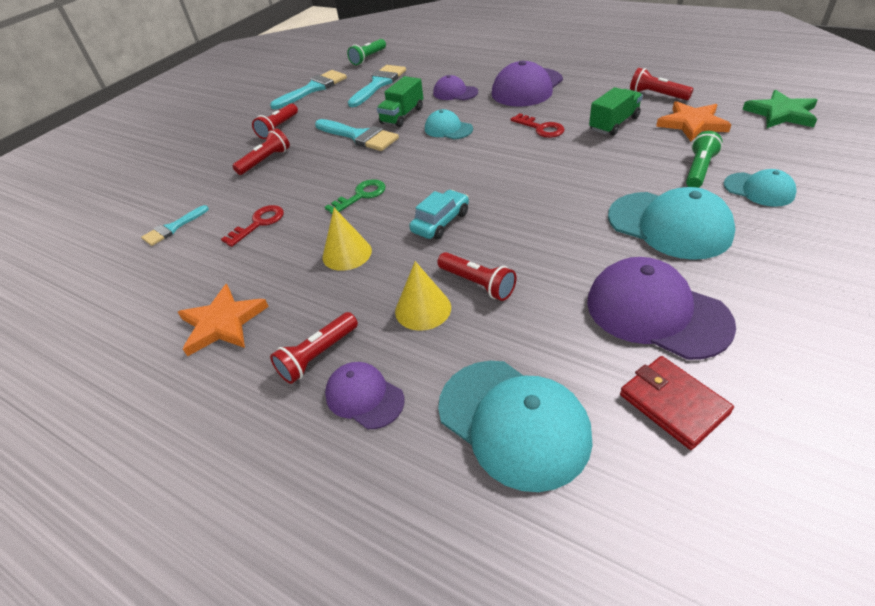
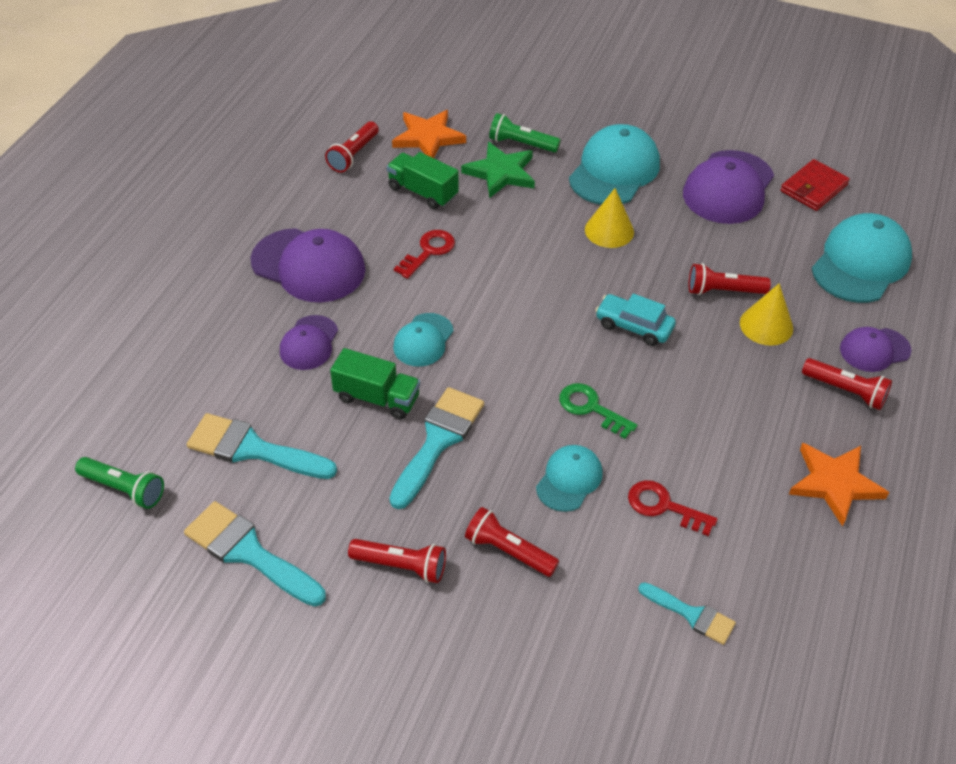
camera: 105 degrees left, 5 degrees up
yellow cone [322,208,372,271] -> yellow cone moved to [585,188,634,248]
purple cap [325,362,404,429] -> purple cap turned 45 degrees clockwise [840,327,911,372]
red flashlight [437,252,516,301] -> red flashlight turned 120 degrees counterclockwise [689,263,771,295]
turquoise cap [724,169,797,207] -> turquoise cap moved to [536,445,603,512]
green star [742,90,818,128] -> green star moved to [461,142,535,198]

